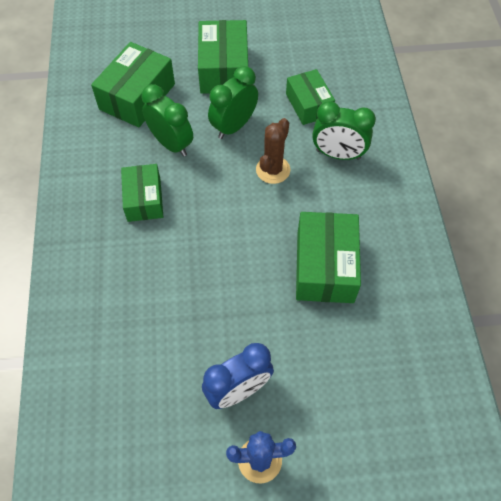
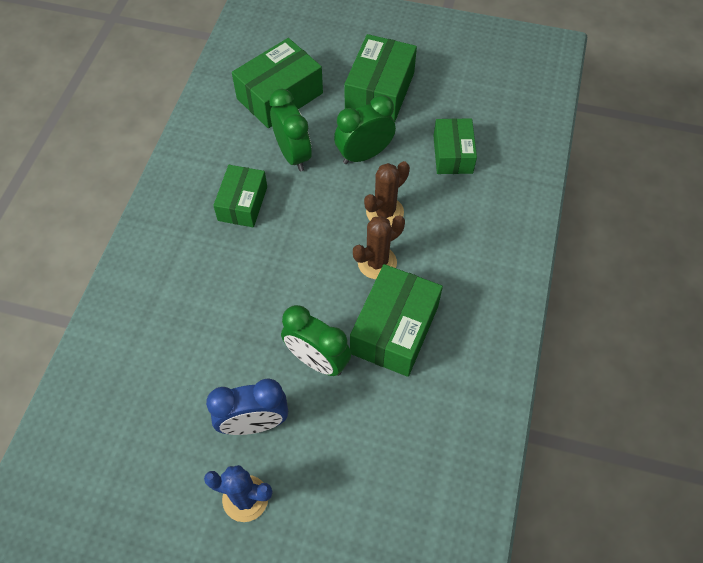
camera: 20 degrees right, 0 degrees up
green clock [312,101,376,160] -> green clock moved to [281,305,351,376]
none -> brown cactus [353,215,405,279]

